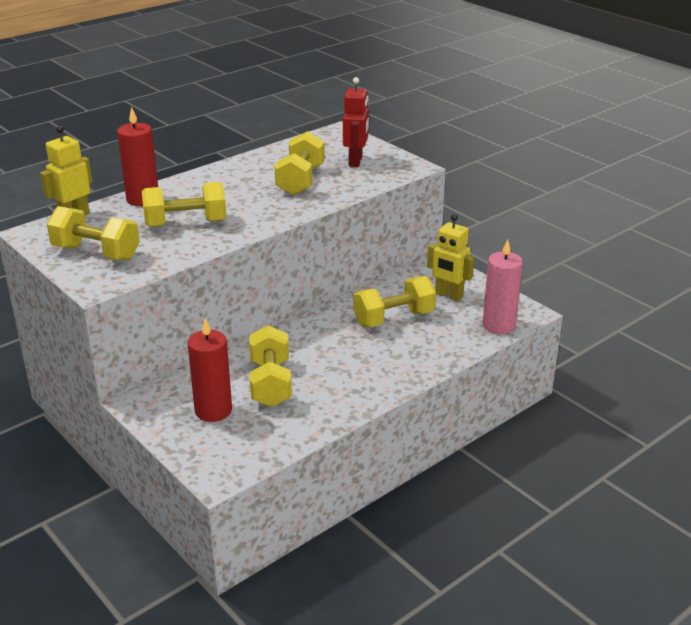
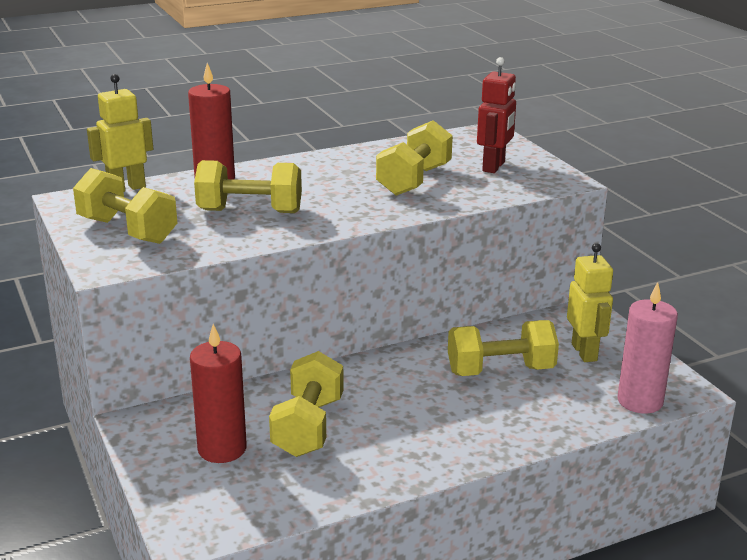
camera: 15 degrees right, 5 degrees down
yellow robot [427,214,474,301] -> yellow robot turned 150 degrees counterclockwise [567,243,613,362]

